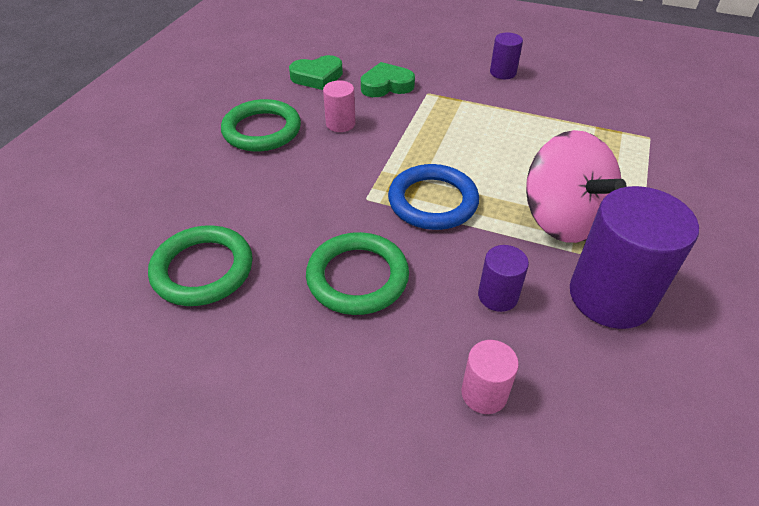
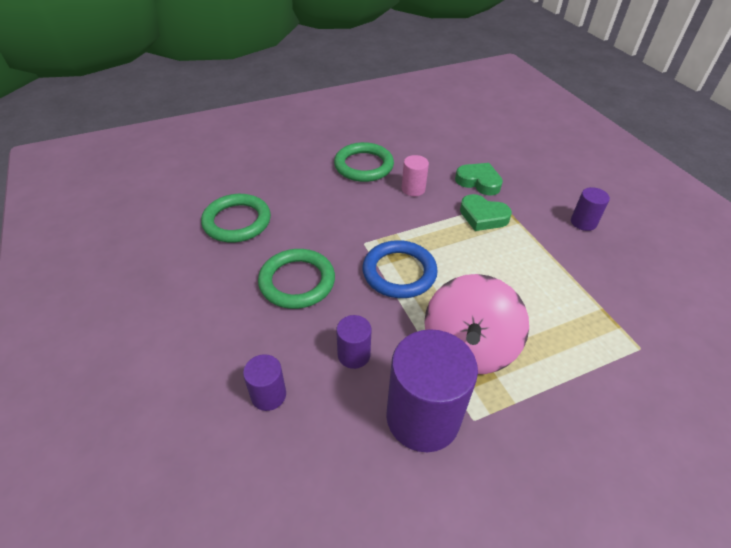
camera: 45 degrees right, 0 degrees up
green heart [289,55,343,90] -> green heart moved to [460,194,512,231]
pink cylinder [461,340,519,414] -> purple cylinder [243,354,286,411]

